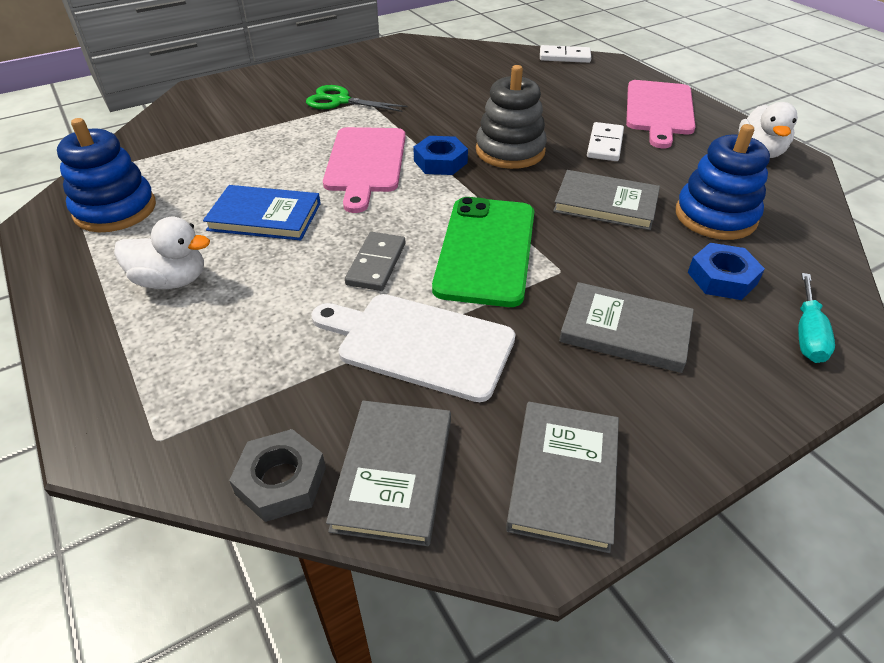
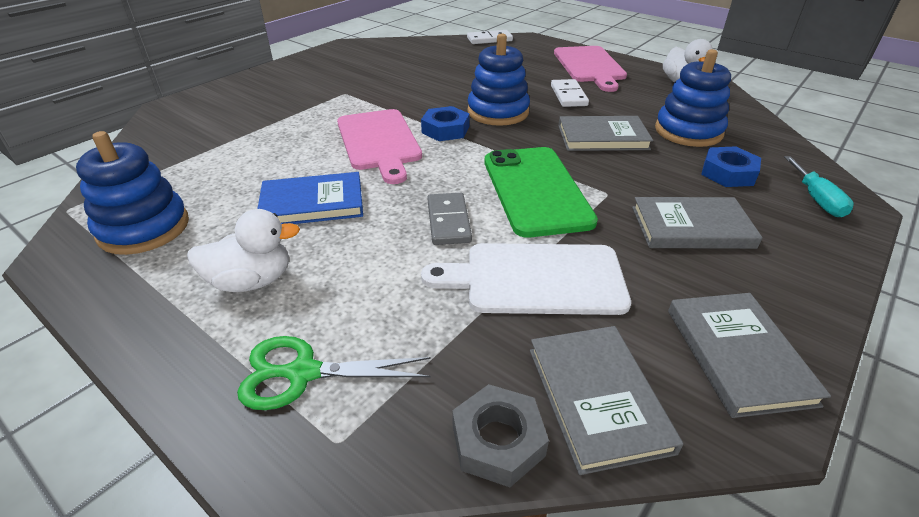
camera: 20 degrees left, 5 degrees down
green scissors [306,85,407,112] -> green scissors moved to [237,336,431,410]
grey stacking toy [476,65,547,169] -> blue stacking toy [467,33,530,126]

